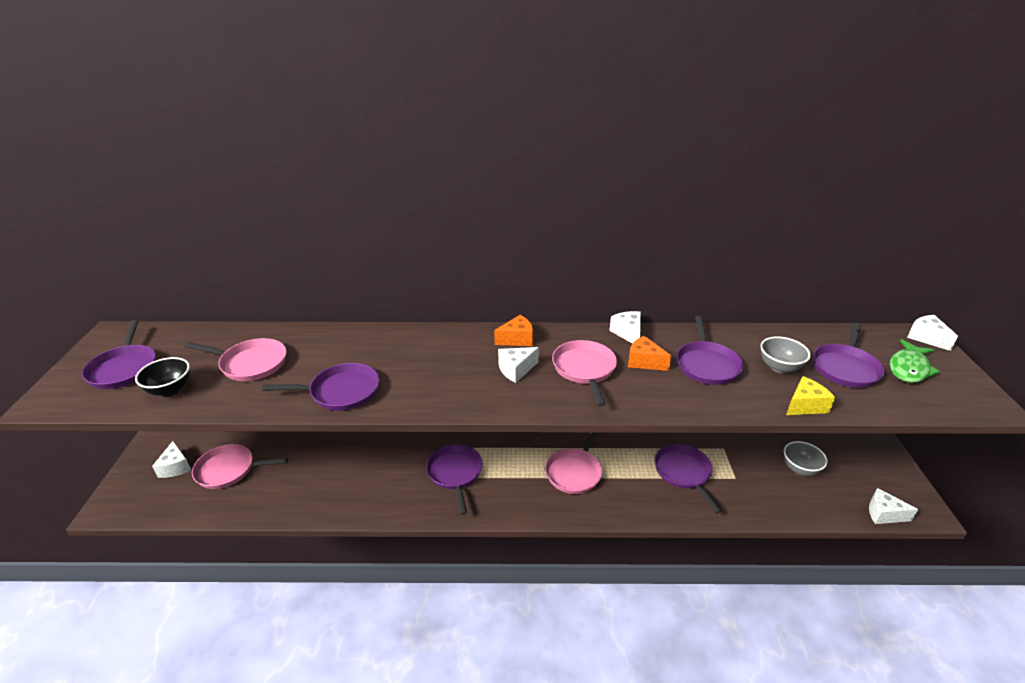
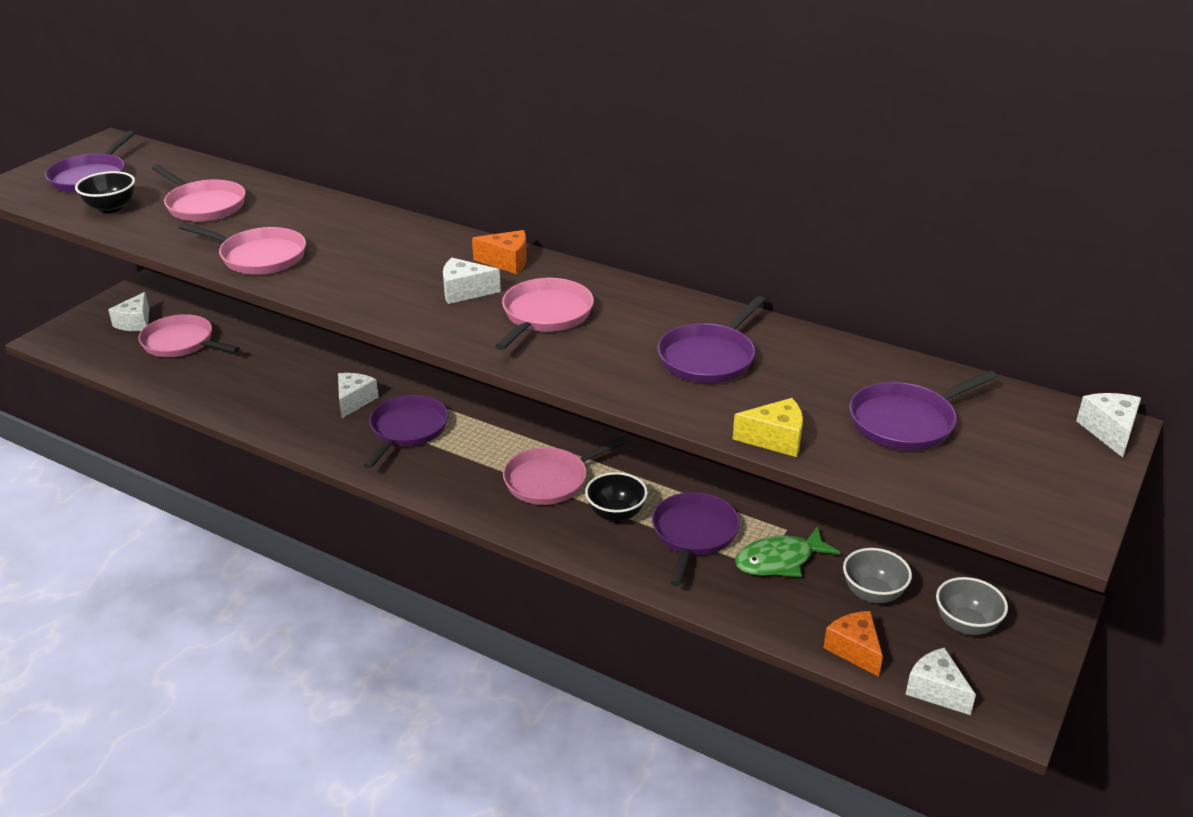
camera: 30 degrees right, 0 degrees up
purple pan [262,363,380,411] -> pink pan [179,223,306,275]
white cheese [609,311,641,344] -> white cheese moved to [338,373,379,418]
orange cheese [628,336,672,371] -> orange cheese moved to [823,611,883,677]
grey bowl [760,336,811,373] -> grey bowl moved to [936,577,1008,635]
green fish [890,339,941,383] -> green fish moved to [735,526,841,577]
none -> black bowl [585,472,648,522]

